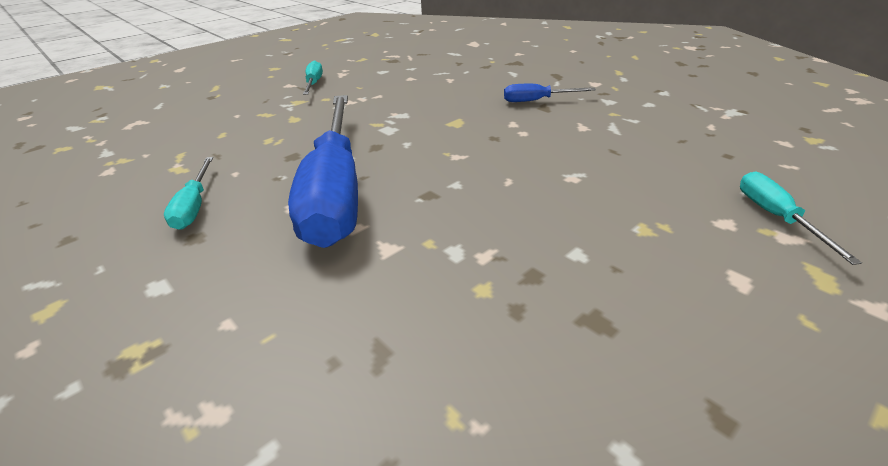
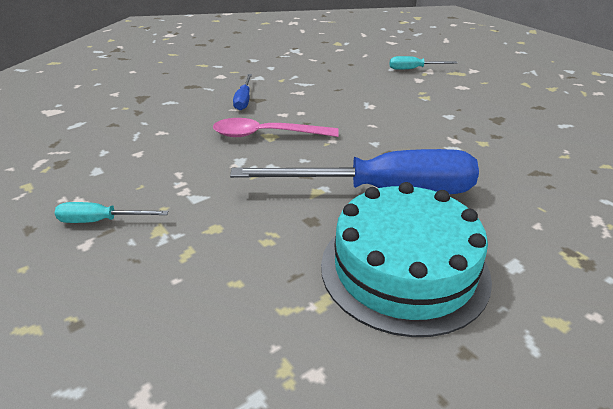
camera: 85 degrees left, 0 degrees up
turquoise screwdriver [164,157,213,230] -> turquoise cake [321,182,492,337]
none -> pink spoon [213,118,339,137]

